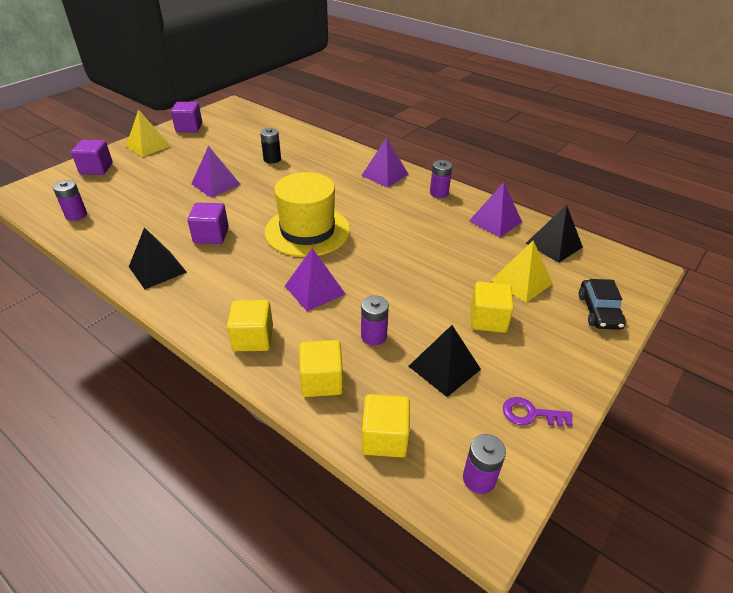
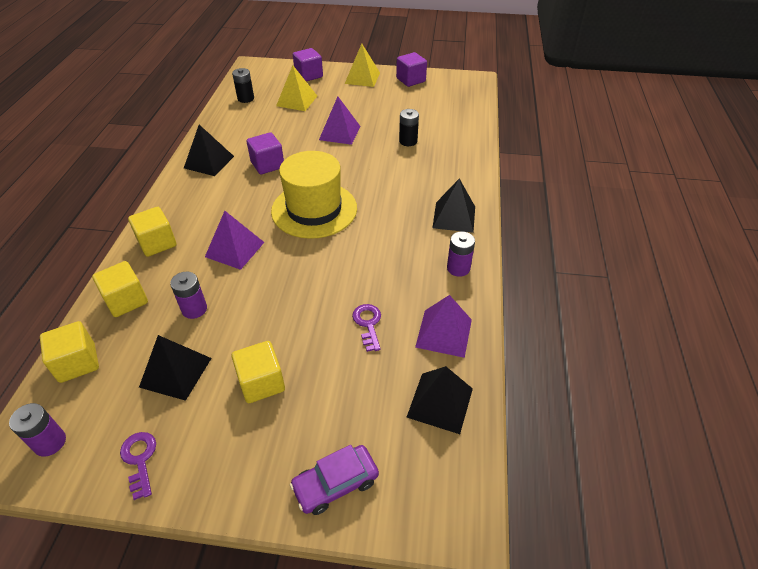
camera: 60 degrees right, 5 degrees up
purple battery [53,180,87,221] -> black battery [232,68,254,103]
purple pyramid [361,137,409,188] -> black pyramid [432,178,475,233]
yellow pyramid [491,241,553,303] -> yellow pyramid moved to [276,65,317,111]
black car [579,279,626,330] -> purple car [290,445,379,515]
none -> purple key [352,304,381,352]

